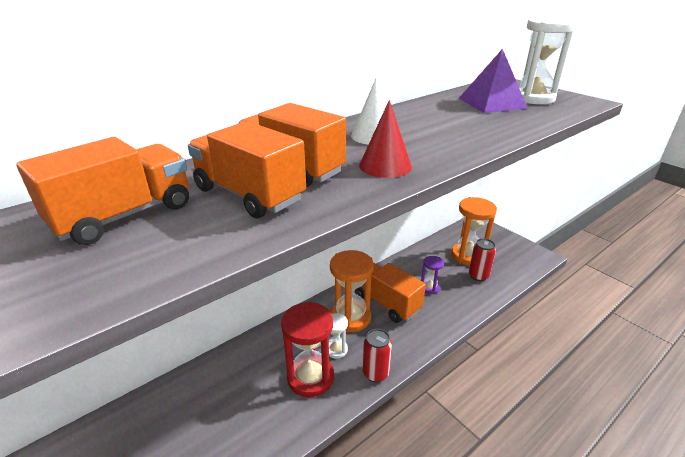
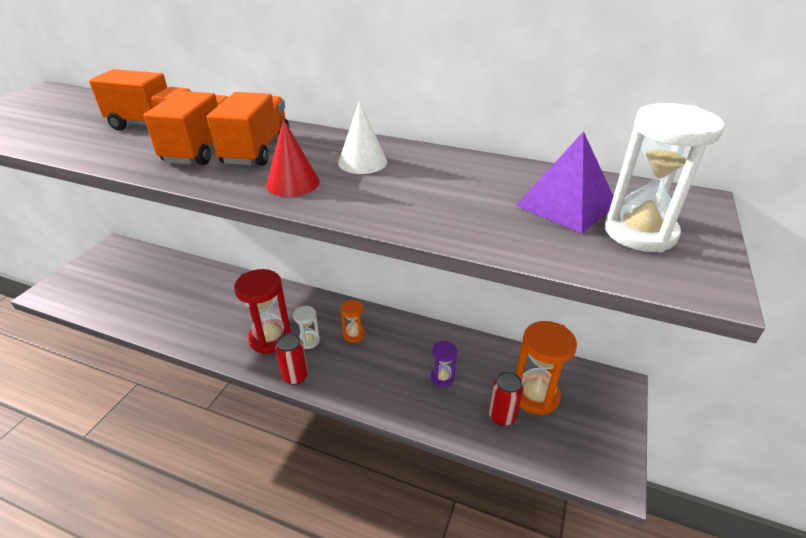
camera: 60 degrees right, 5 degrees up
orange hourglass [330,250,374,332] -> orange hourglass [340,300,365,343], size x0.52
orange truck [354,262,426,323] -> none

